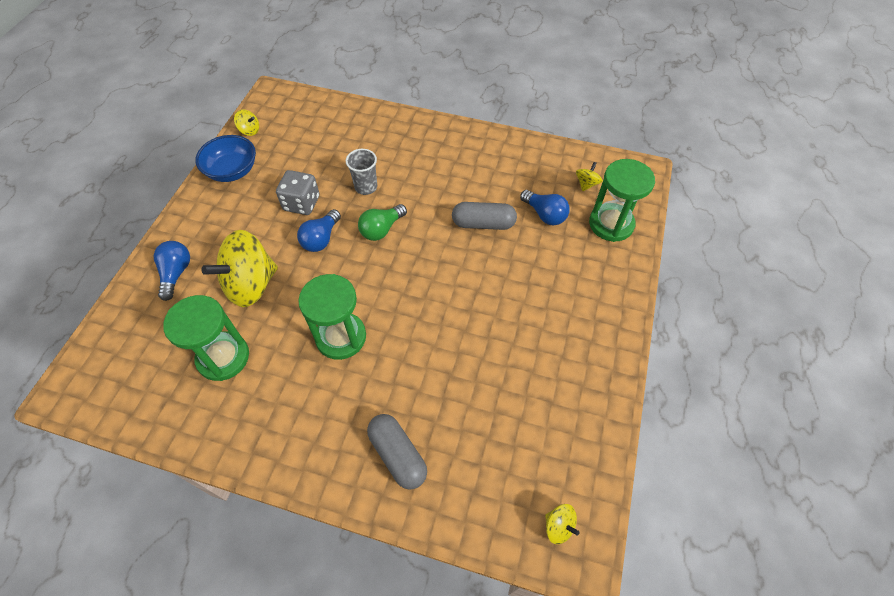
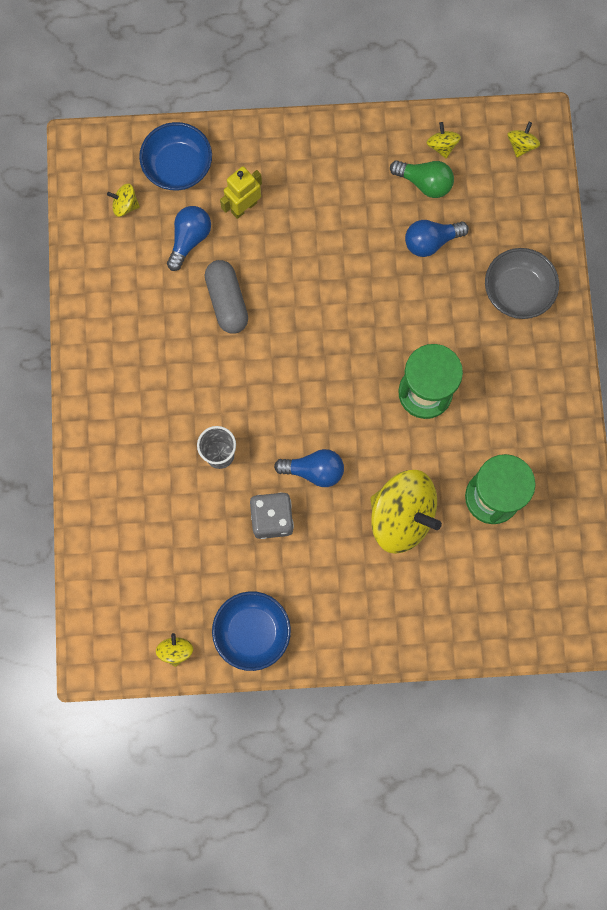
camera: 110 degrees left, 20 degrees up
blue light bulb [154,241,190,301] -> blue light bulb moved to [405,220,469,257]
green light bulb [358,204,407,241] -> green light bulb moved to [390,160,454,198]
grey capsule [367,414,427,489] -> grey bowl [485,248,559,319]
green hourglass [589,159,655,242] -> blue bowl [139,122,212,191]
none -> yellow robot [220,166,262,219]
none -> yellow spinning top [427,122,461,159]

